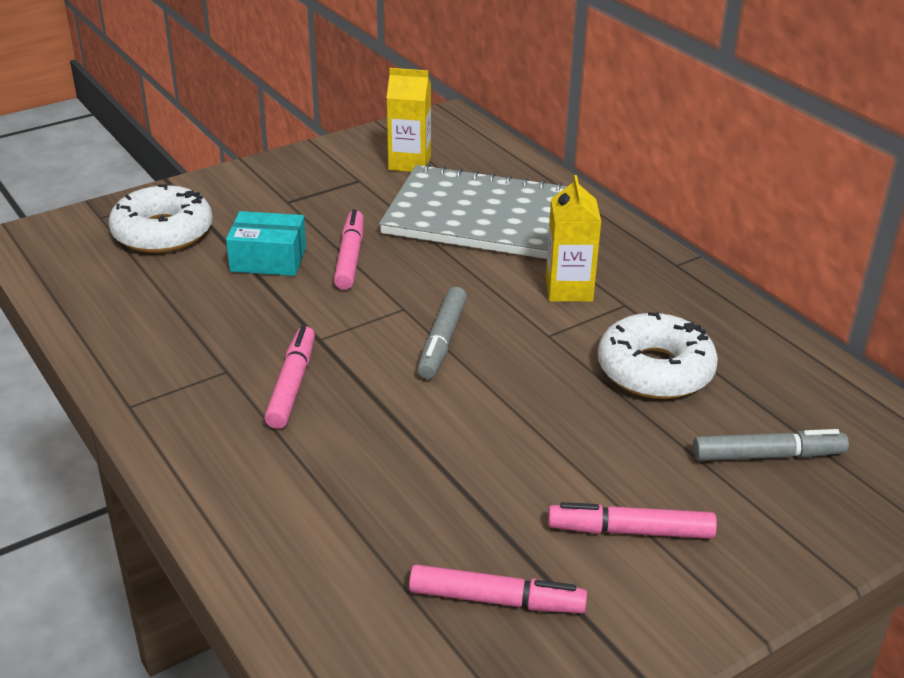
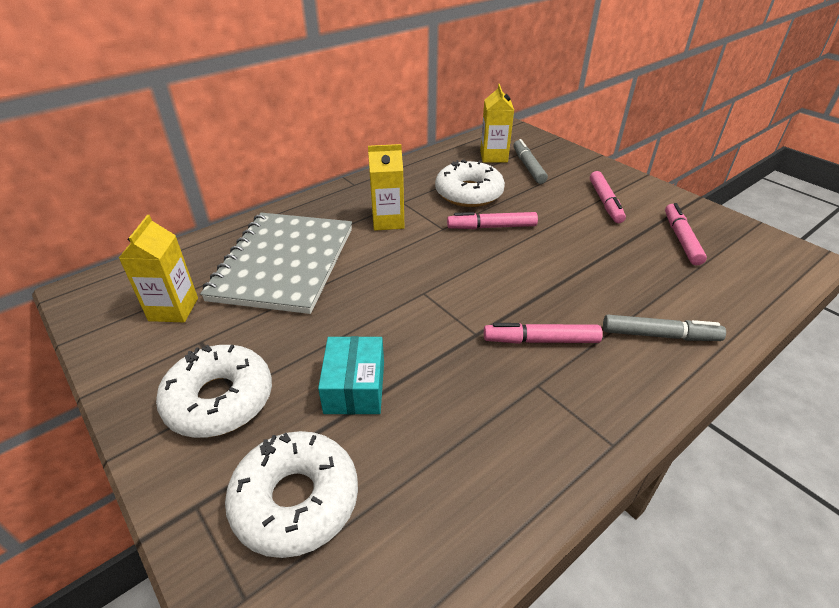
camera: 95 degrees left, 5 degrees up
pink marker [334,209,364,290] -> pink marker moved to [447,212,538,229]
grey marker [417,287,467,379] -> grey marker moved to [603,315,726,341]
none -> white donut [156,345,272,438]
none -> yellow carton [480,84,514,163]

